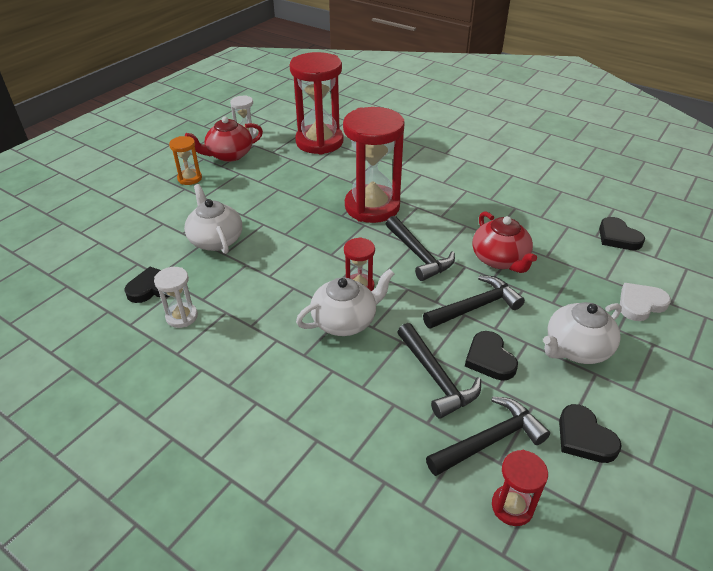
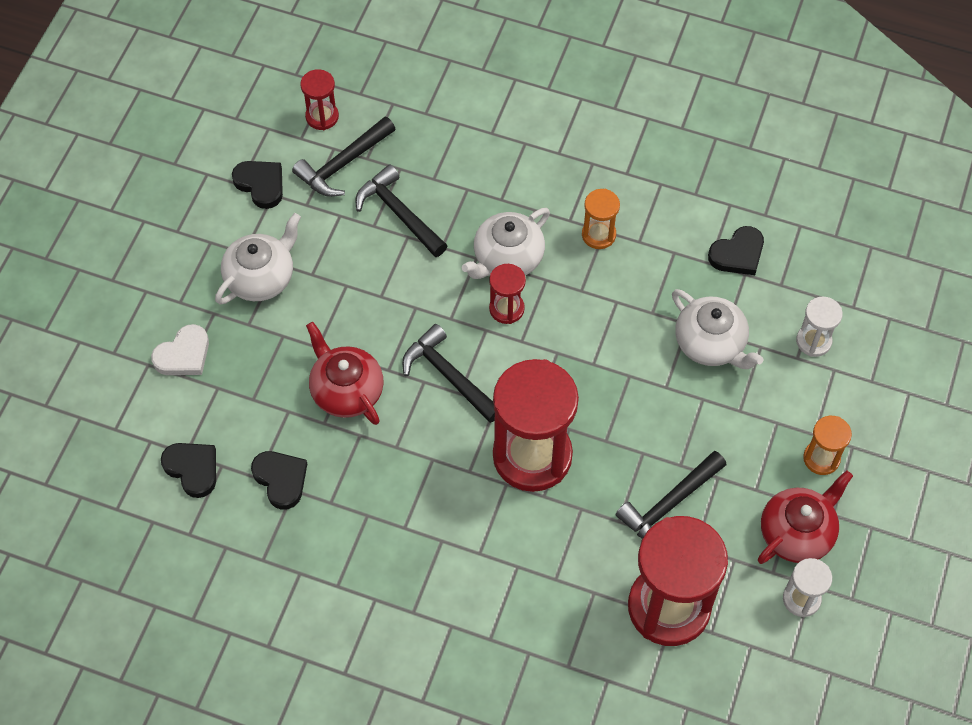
camera: 165 degrees right, 20 degrees up
white hourglass [154,267,198,328] -> white hourglass moved to [796,297,843,357]
black hammer [423,275,525,329] -> black hammer moved to [616,451,727,539]
black heart [465,331,518,381] -> black heart moved to [251,451,307,510]
none -> orange hourglass [582,189,620,249]

